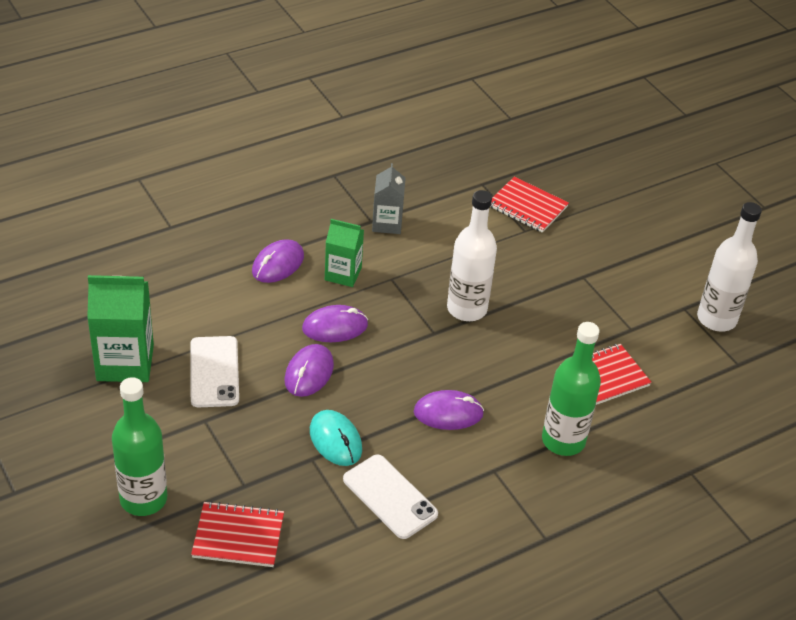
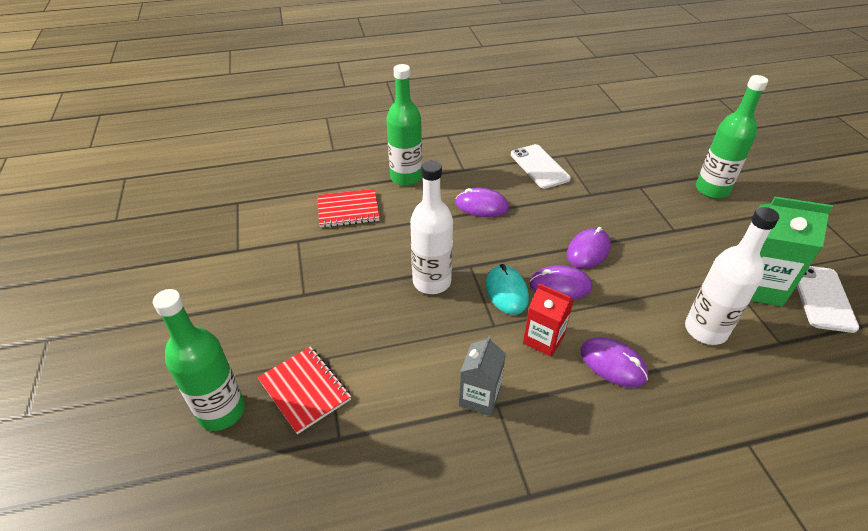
camera: 160 degrees left, 0 degrees up
white phone [191,336,239,407] -> white phone moved to [797,266,859,333]
red notebook [191,501,284,567] -> none
purple mouse [252,239,304,283] -> purple mouse turned 75 degrees clockwise [580,337,648,387]
turquoise mouse [310,410,362,466] -> turquoise mouse moved to [486,264,529,315]
green carton [325,219,364,287] -> red carton [523,283,574,357]
white bottle [697,202,762,332] -> white bottle moved to [685,207,779,345]
none -> green bottle [153,289,245,431]

